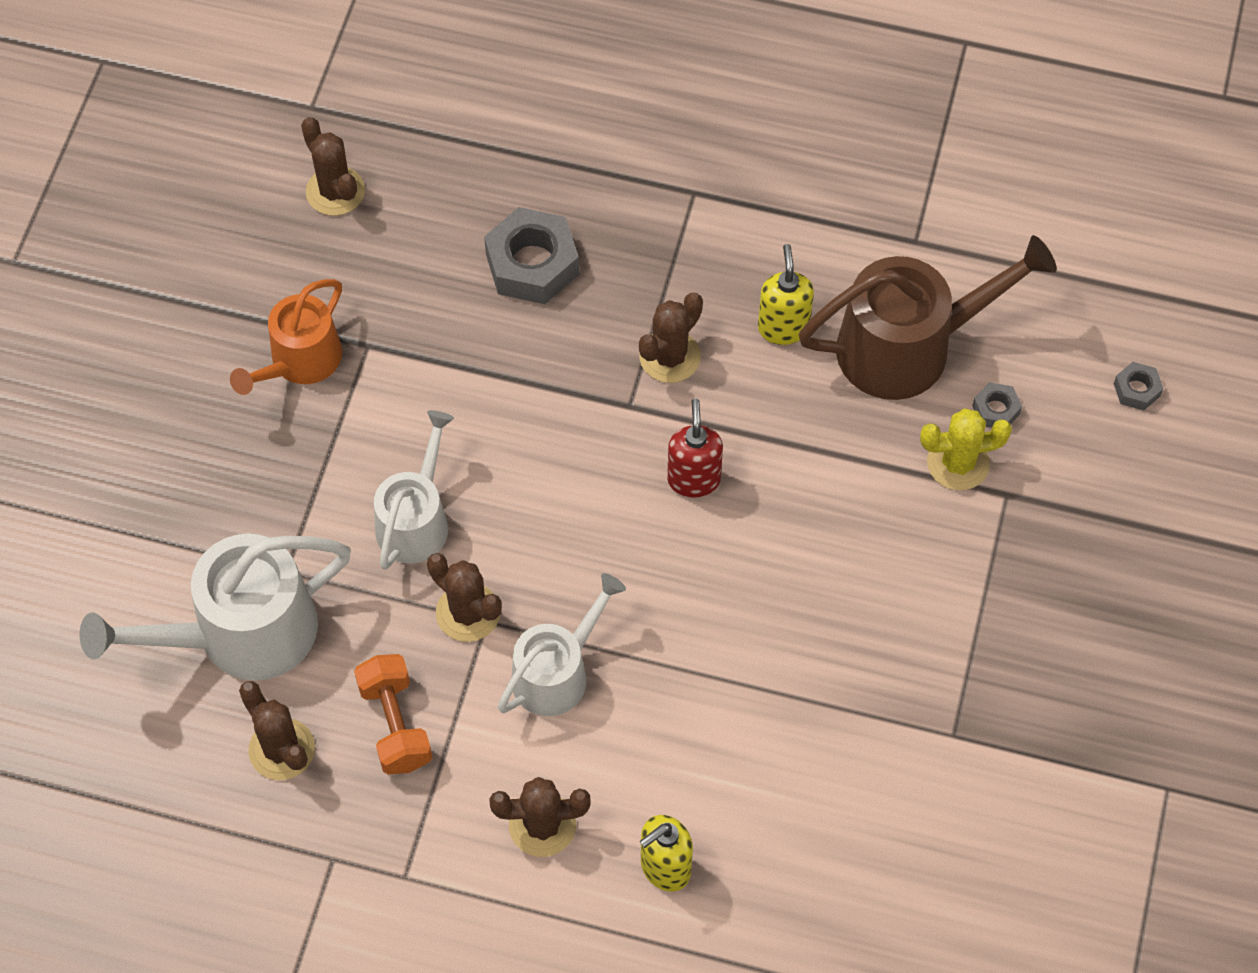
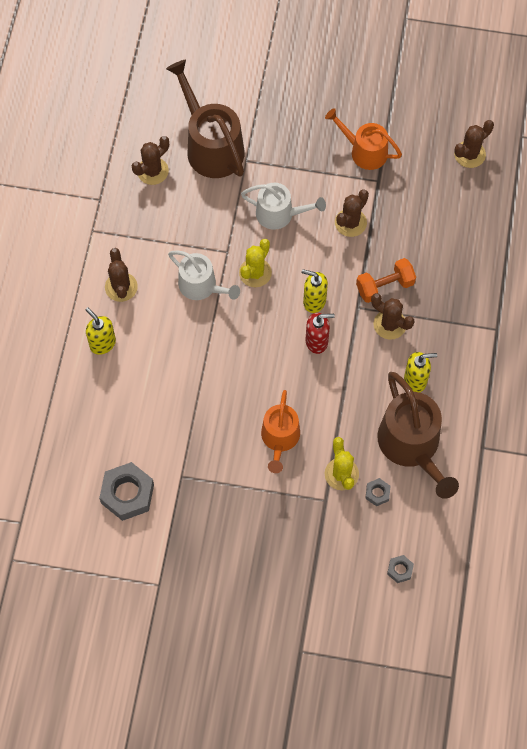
camera: 85 degrees right, 5 degrees up
white watering can [80,534,351,681] -> brown watering can [166,60,245,178]
orange dumbbell [354,654,432,775] -> orange dumbbell moved to [356,258,416,303]
brown cactus [427,553,502,642] -> brown cactus moved to [335,190,369,237]
grey nut [484,207,579,304] -> grey nut moved to [99,462,154,521]
none -> yellow cactus [239,239,272,287]
none -> orange watering can [261,390,300,473]
none -> yellow soap dispenser [302,269,328,313]

